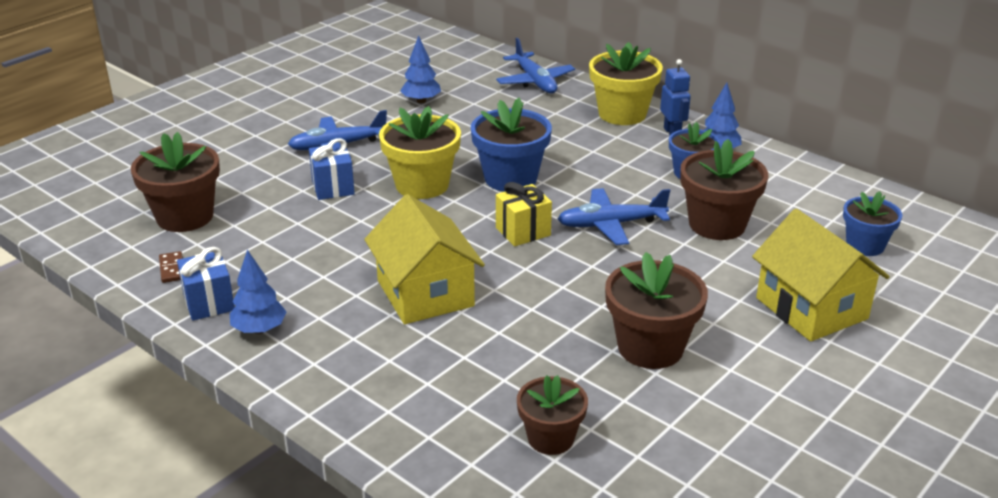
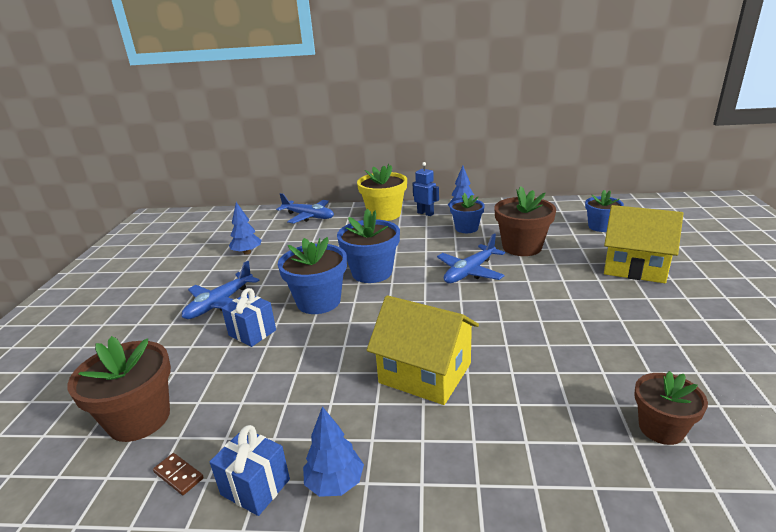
camera: 35 degrees left, 5 degrees down
yellow flower pot [379,106,461,199] -> blue flower pot [278,237,347,314]
yellow gift [496,182,552,246] -> none
brown flower pot [605,252,708,369] -> none

